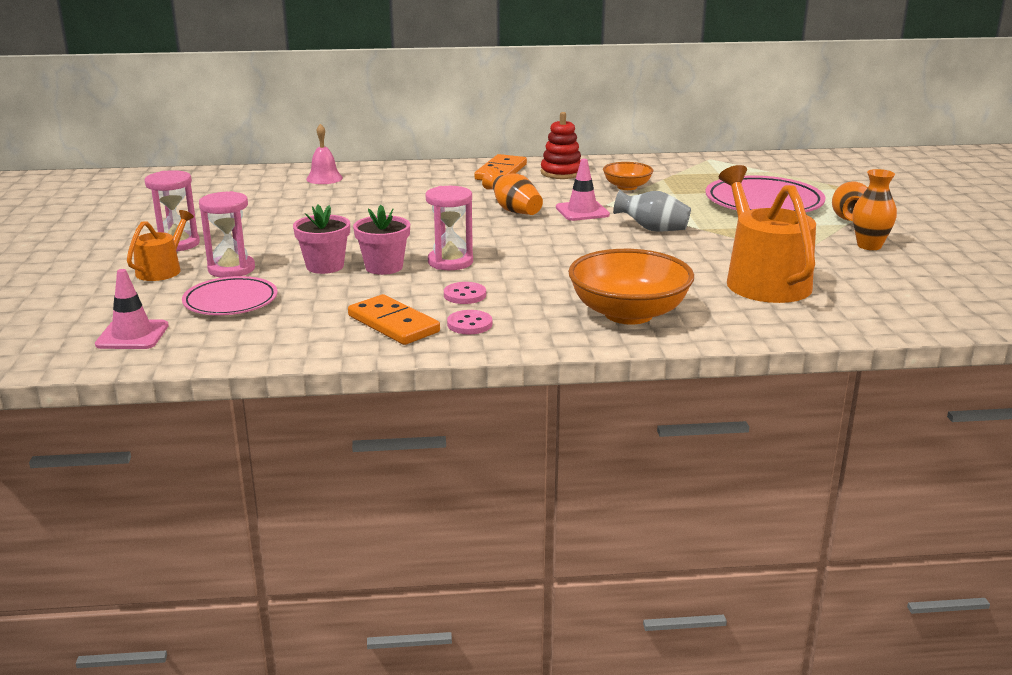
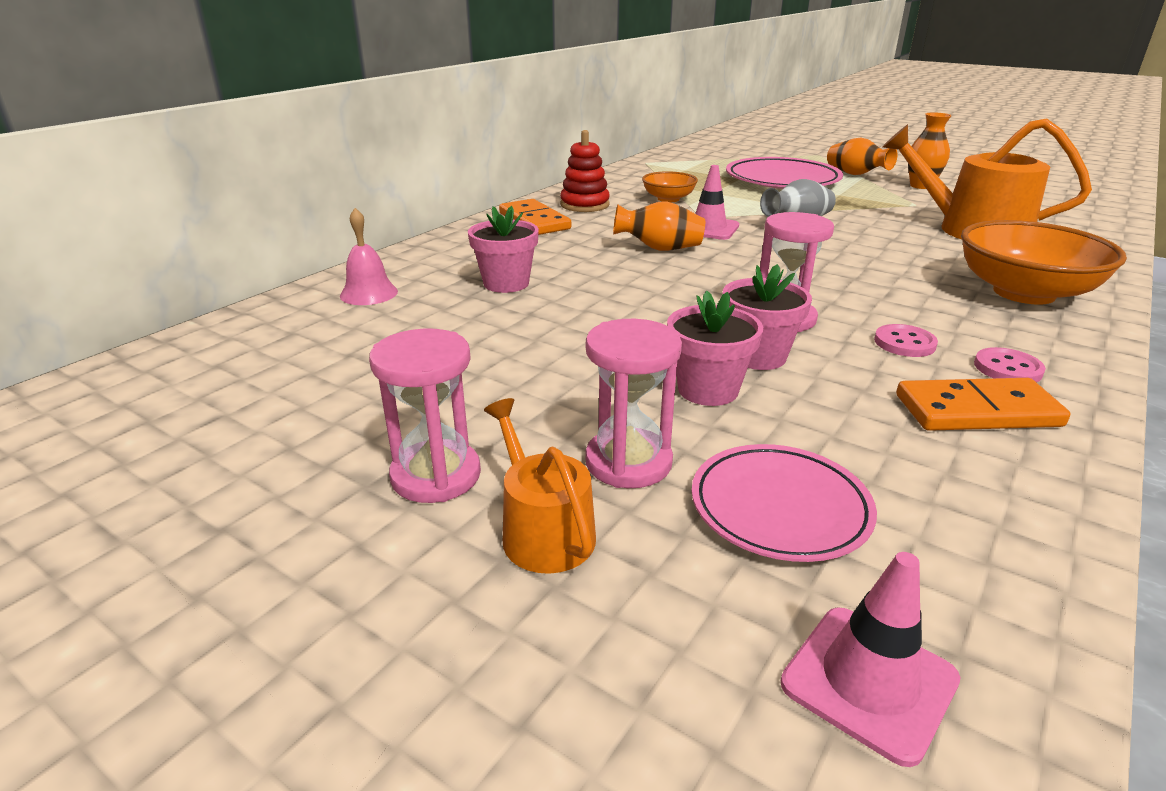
camera: 50 degrees left, 5 degrees up
none -> pink flower pot [468,206,539,293]

